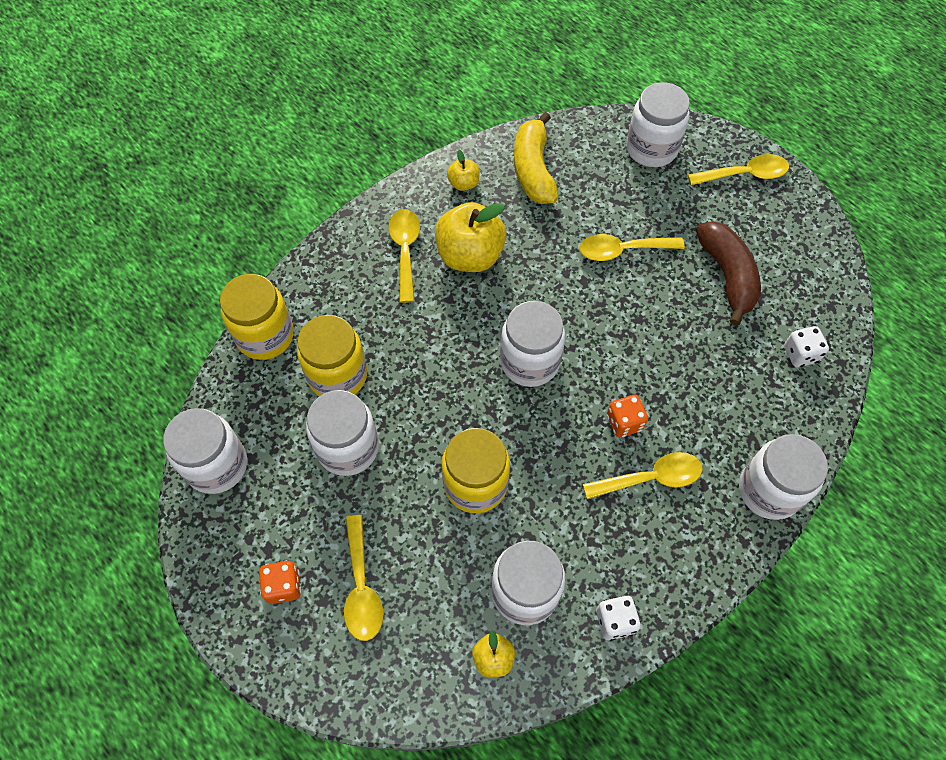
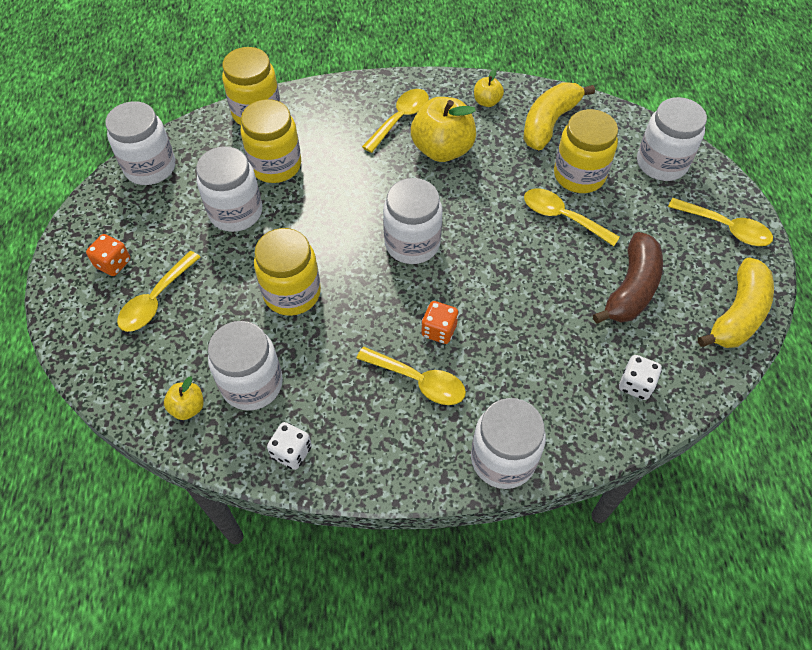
camera: 40 degrees right, 5 degrees down
none -> yellow jar [554,109,618,193]
none -> yellow banana [698,257,774,348]

